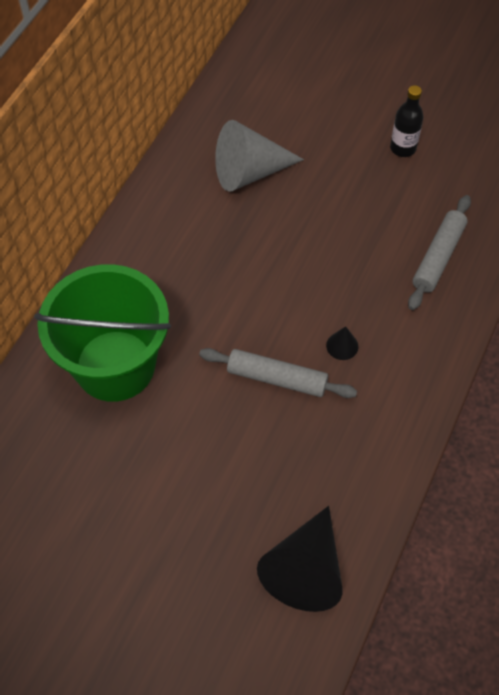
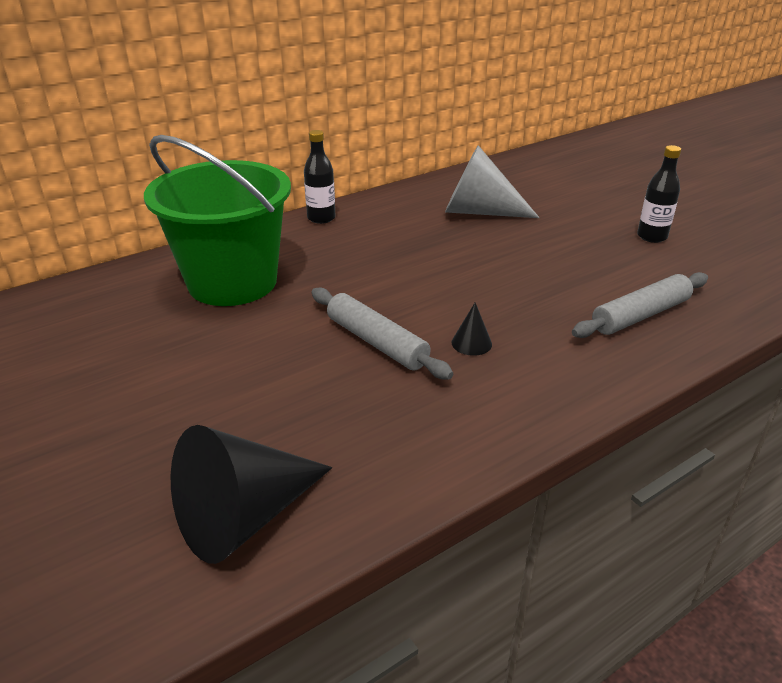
camera: 30 degrees right, 25 degrees down
none -> black bottle [304,130,336,224]

